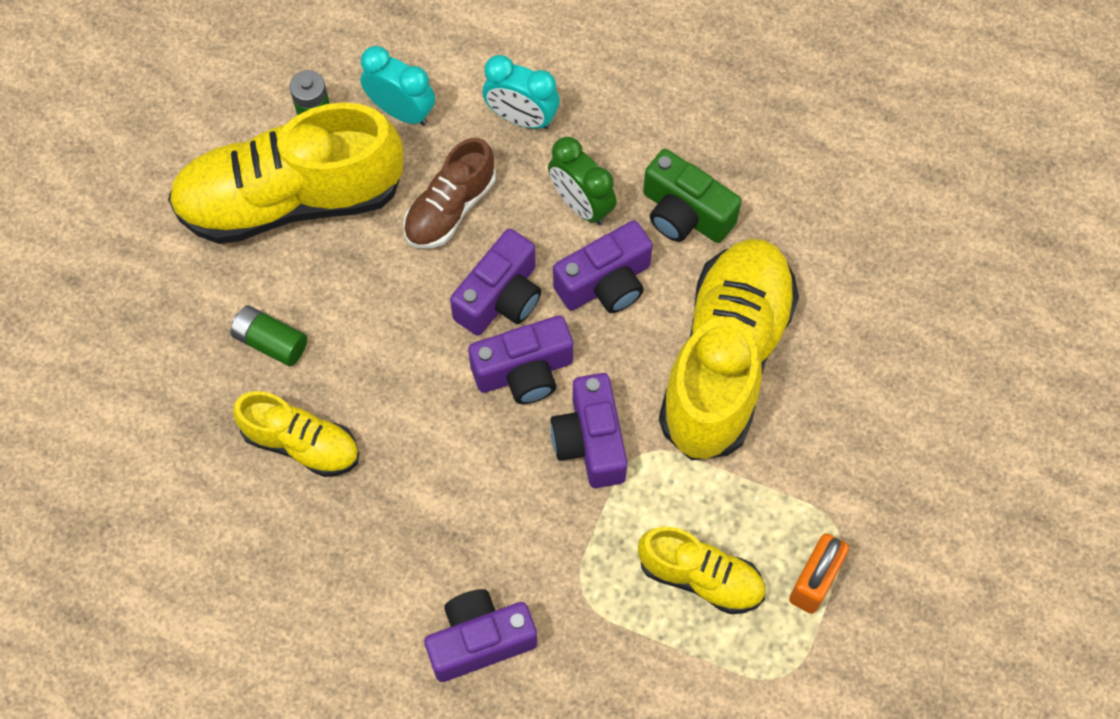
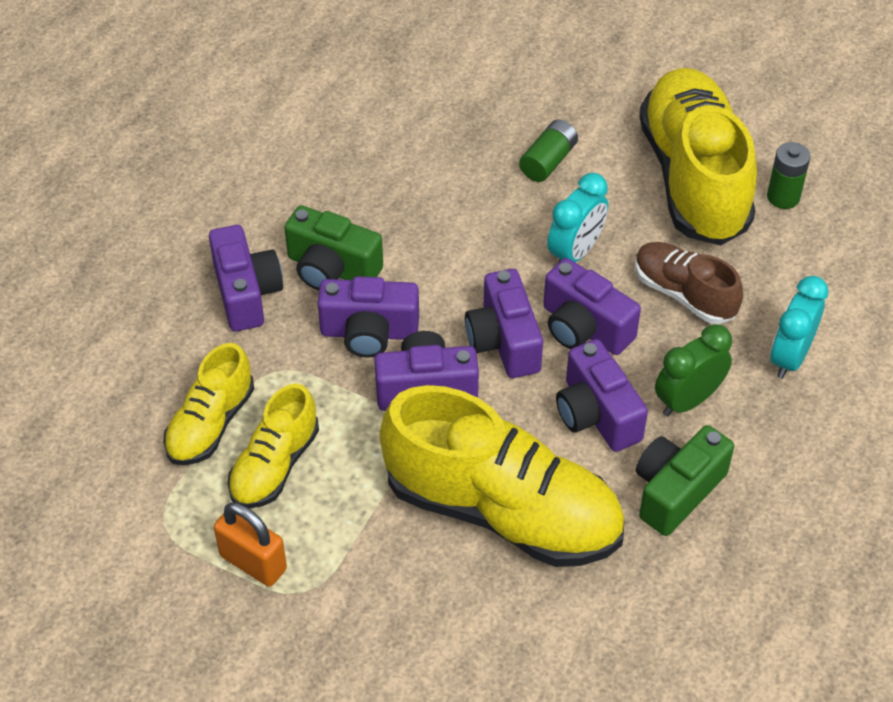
camera: 95 degrees right, 15 degrees down
yellow shoe [233,391,359,477] -> yellow shoe moved to [163,343,254,465]
turquoise clock [360,46,435,126] -> turquoise clock moved to [547,173,608,262]
none -> green camera [284,205,383,290]
none -> purple camera [318,276,419,358]

